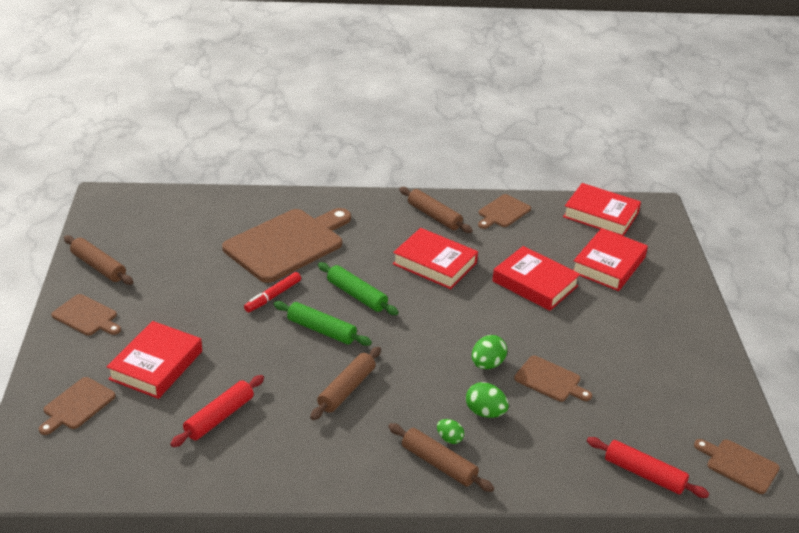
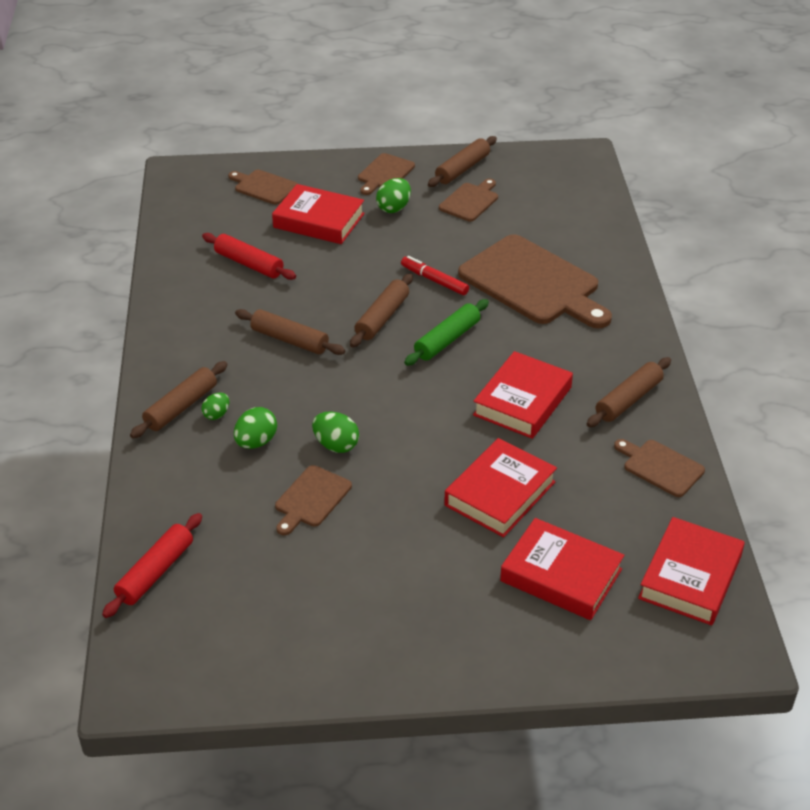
camera: 90 degrees right, 5 degrees up
green rolling pin [273,301,372,346] -> brown rolling pin [350,274,413,347]
brown cutting board [694,439,780,494] -> brown cutting board moved to [439,179,498,221]
none -> green egg [376,178,411,213]

